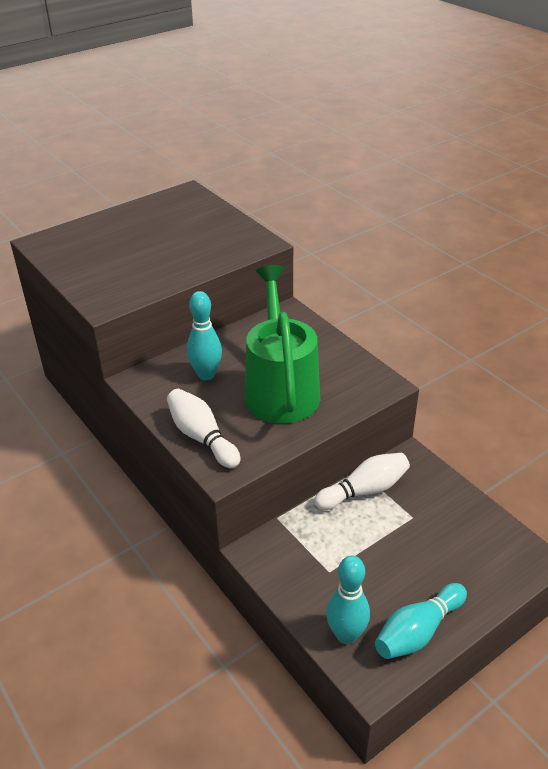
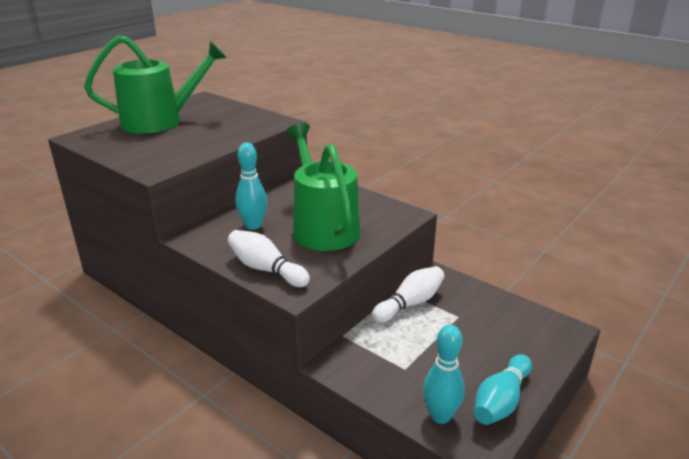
camera: 15 degrees left, 10 degrees down
none -> green watering can [84,35,227,134]

